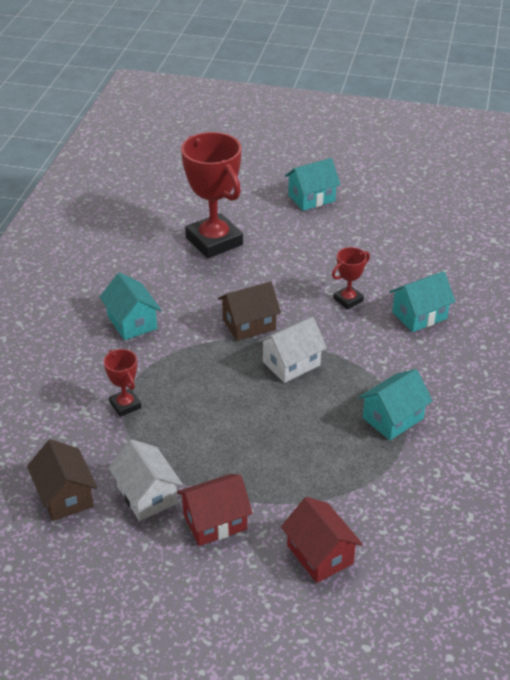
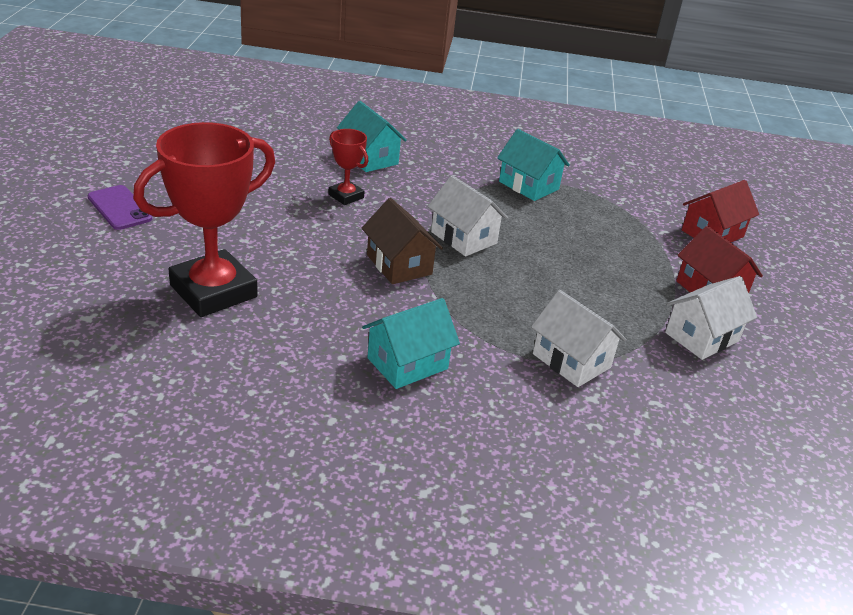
camera: 100 degrees left, 5 degrees down
brown house [27,439,97,521] -> none
red trophy [104,349,142,417] -> white house [531,290,627,387]
turquoise house [285,158,341,211] -> purple phone [88,185,152,230]

